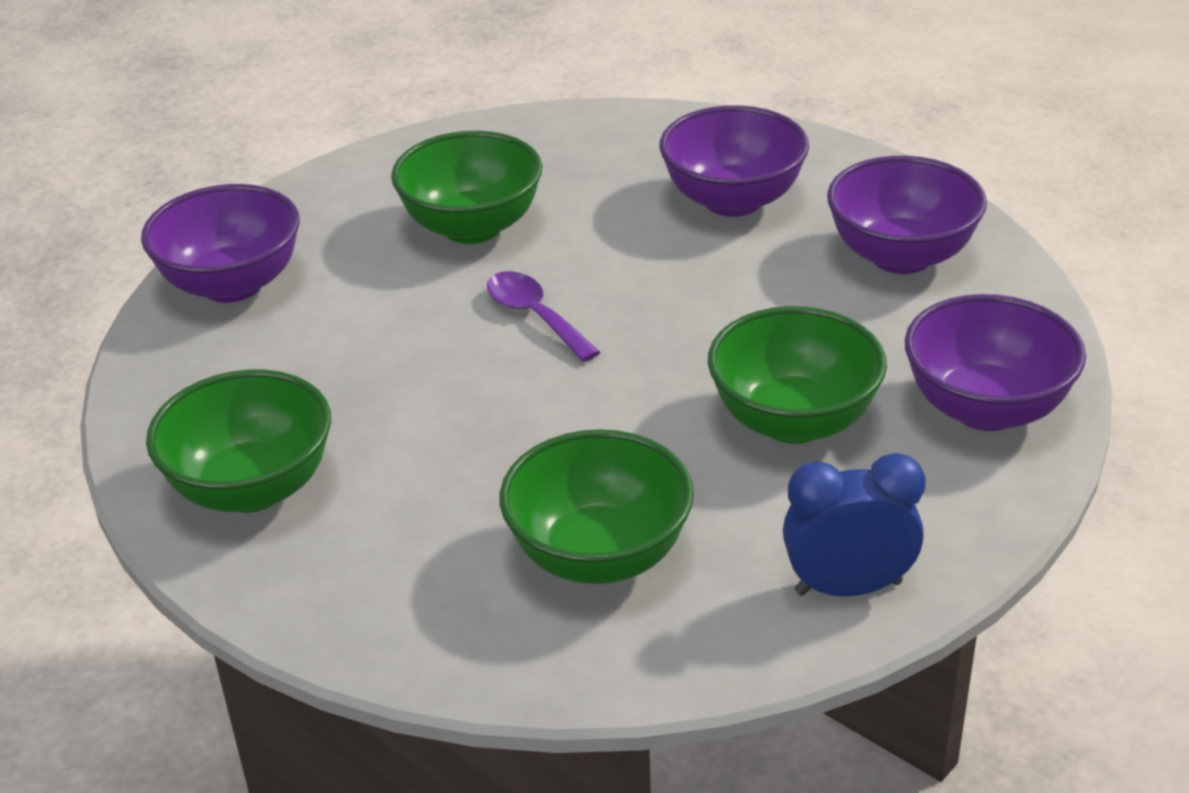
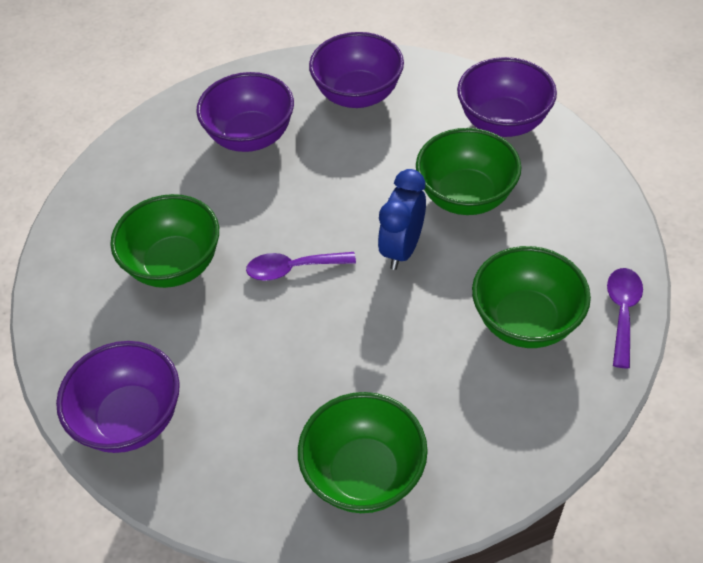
camera: 60 degrees left, 15 degrees up
blue clock [783,453,926,596] -> blue clock moved to [378,169,426,270]
none -> purple spoon [607,268,643,369]

